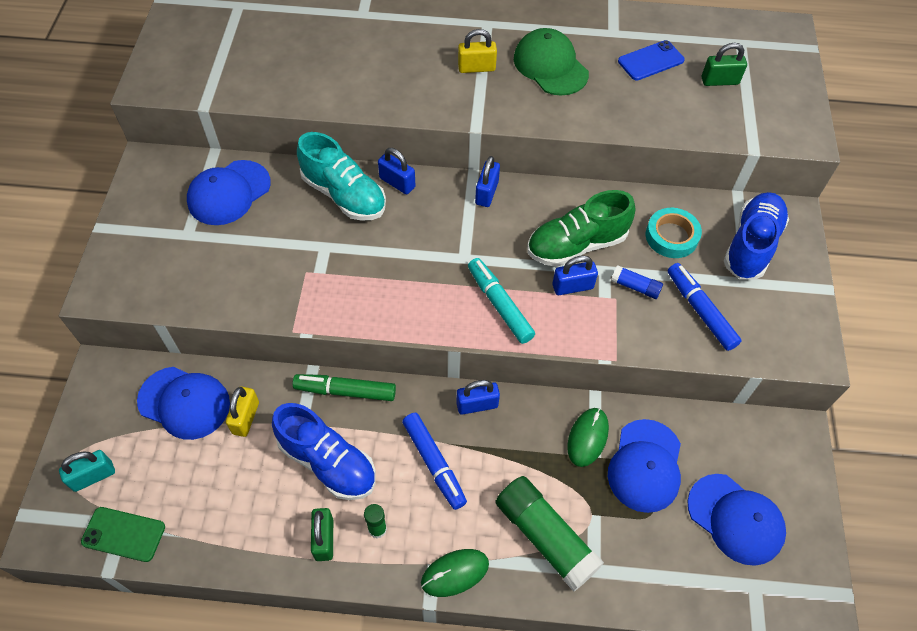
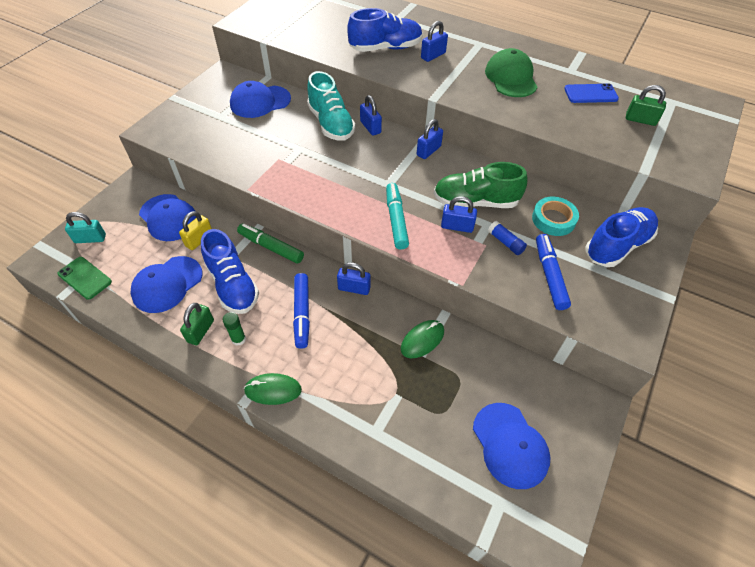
camera: 25 degrees right, 5 degrees down
yellow padlock [458,29,497,73] -> none
green glue stick [495,476,604,592] -> none
blue cap [608,419,681,513] -> blue cap moved to [131,256,202,313]
none -> blue shoe [347,8,423,52]
none -> blue padlock [421,21,448,62]

